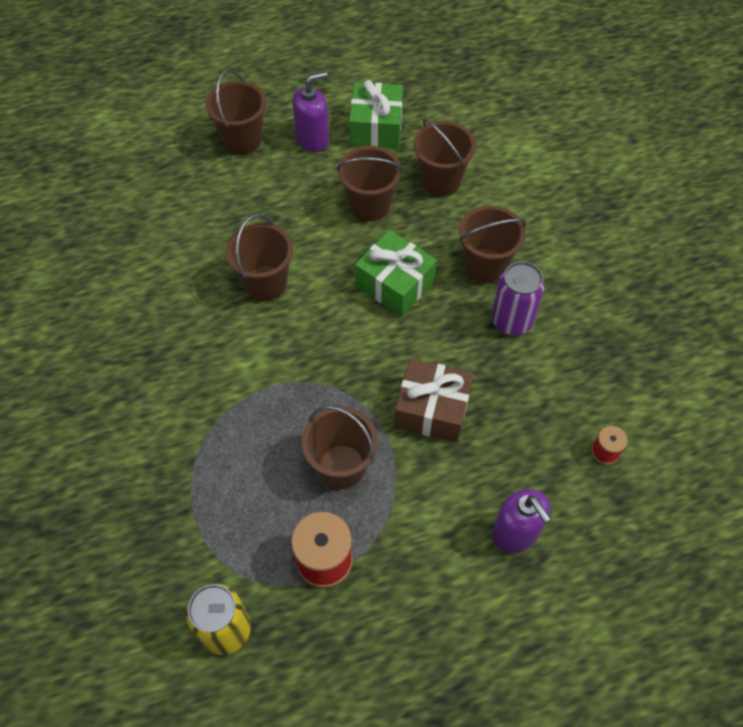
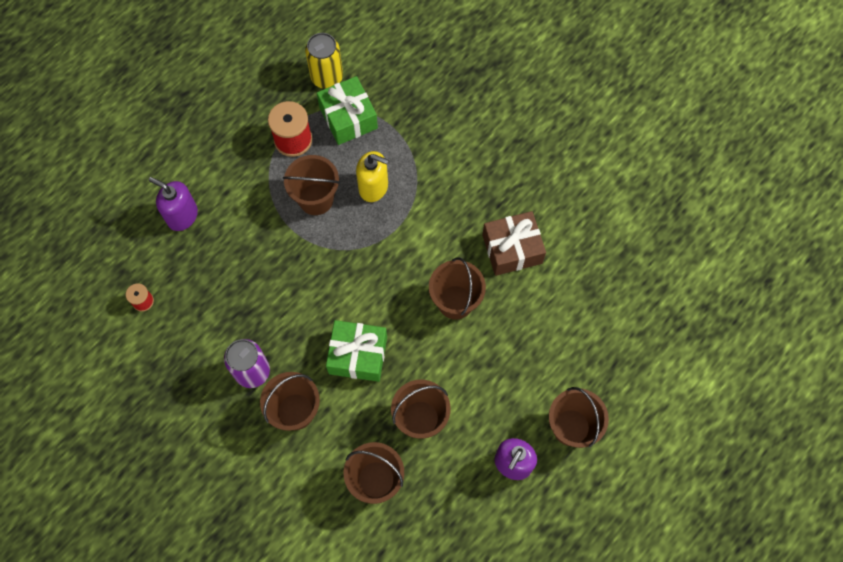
camera: 150 degrees right, 10 degrees up
green gift [349,80,403,148] -> green gift moved to [317,76,378,145]
brown gift [395,358,474,442] -> brown gift moved to [482,211,546,276]
none -> yellow soap dispenser [356,151,388,202]

